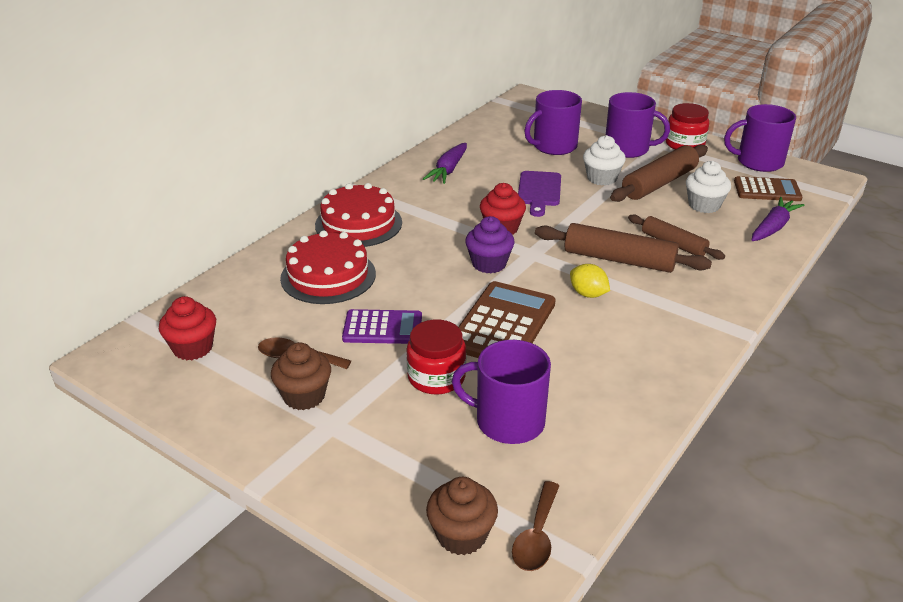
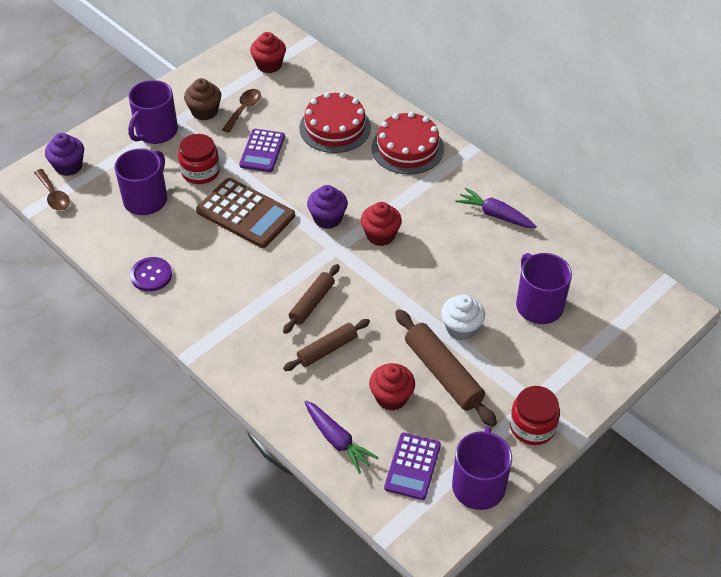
camera: 100 degrees right, 15 degrees up
brown cupcake [426,477,498,555] -> purple cupcake [45,133,84,176]
brown spoon [512,481,559,571] -> brown spoon turned 150 degrees counterclockwise [34,169,70,210]
purple cutting board [518,171,561,217] -> none
brown rolling pin [535,223,712,273] -> brown rolling pin [283,264,340,334], size x0.64
yellow lemon [570,264,610,298] -> none
purple mug [605,92,670,158] -> purple mug moved to [128,80,178,144]
white cupcake [686,161,731,213] -> red cupcake [369,363,415,411]
brown calculator [734,176,803,201] -> purple calculator [384,433,441,500]
none -> purple button [130,257,172,292]

